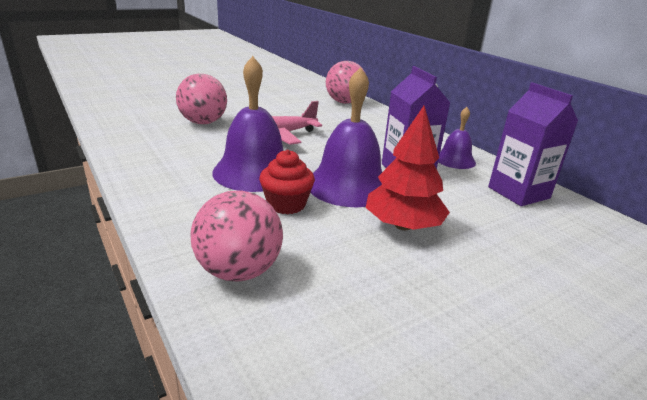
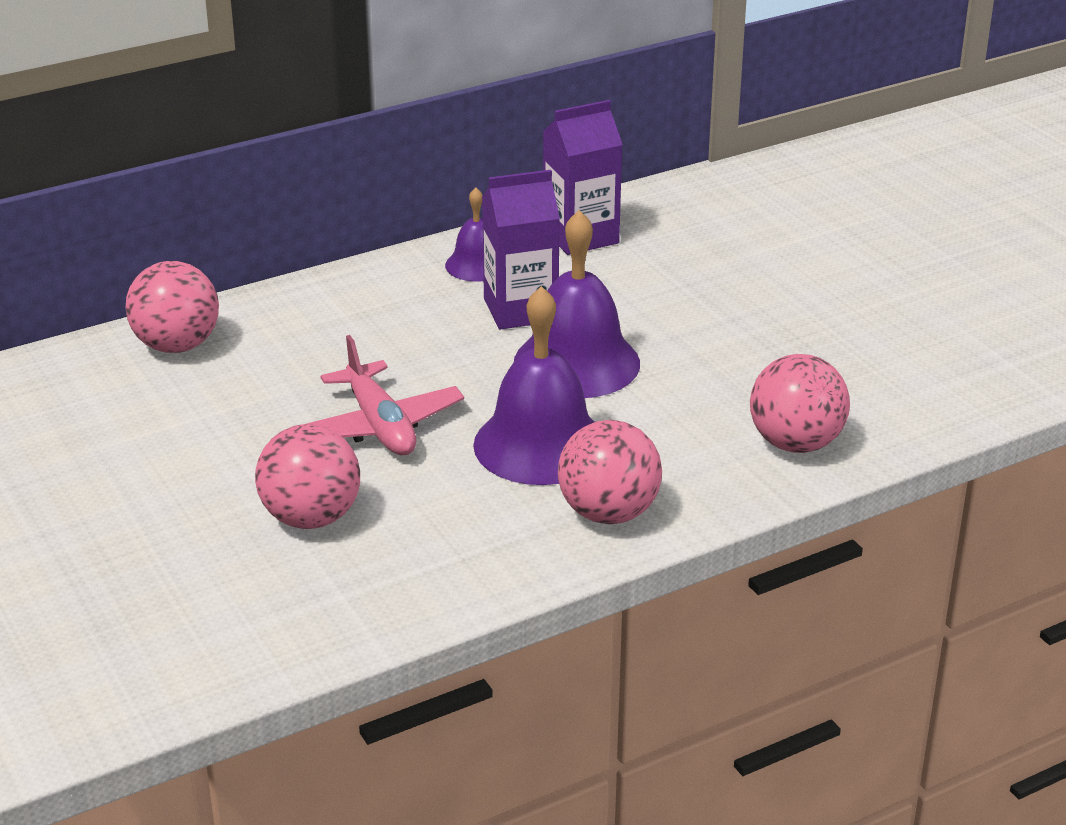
camera: 85 degrees left, 5 degrees up
red cupcake [259,150,315,214] -> none
red tree [366,106,450,230] -> none
none -> pink ball [558,420,662,524]

